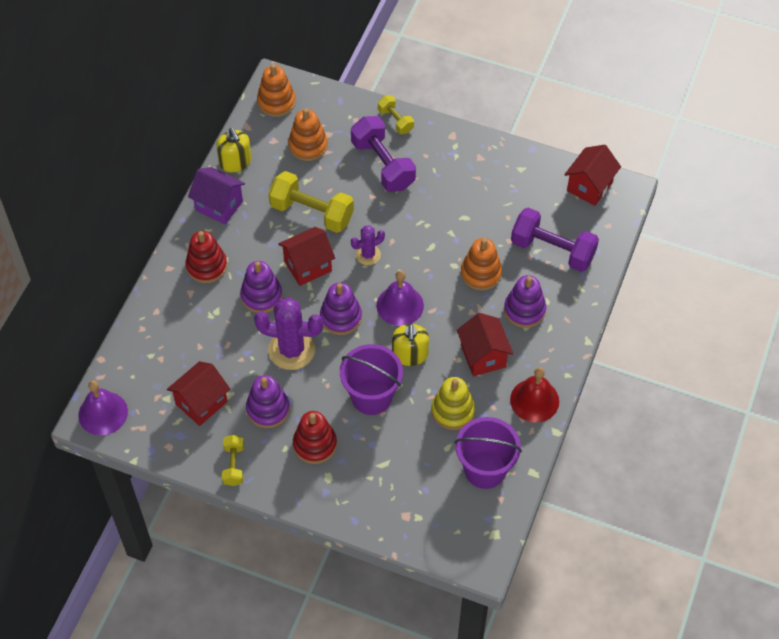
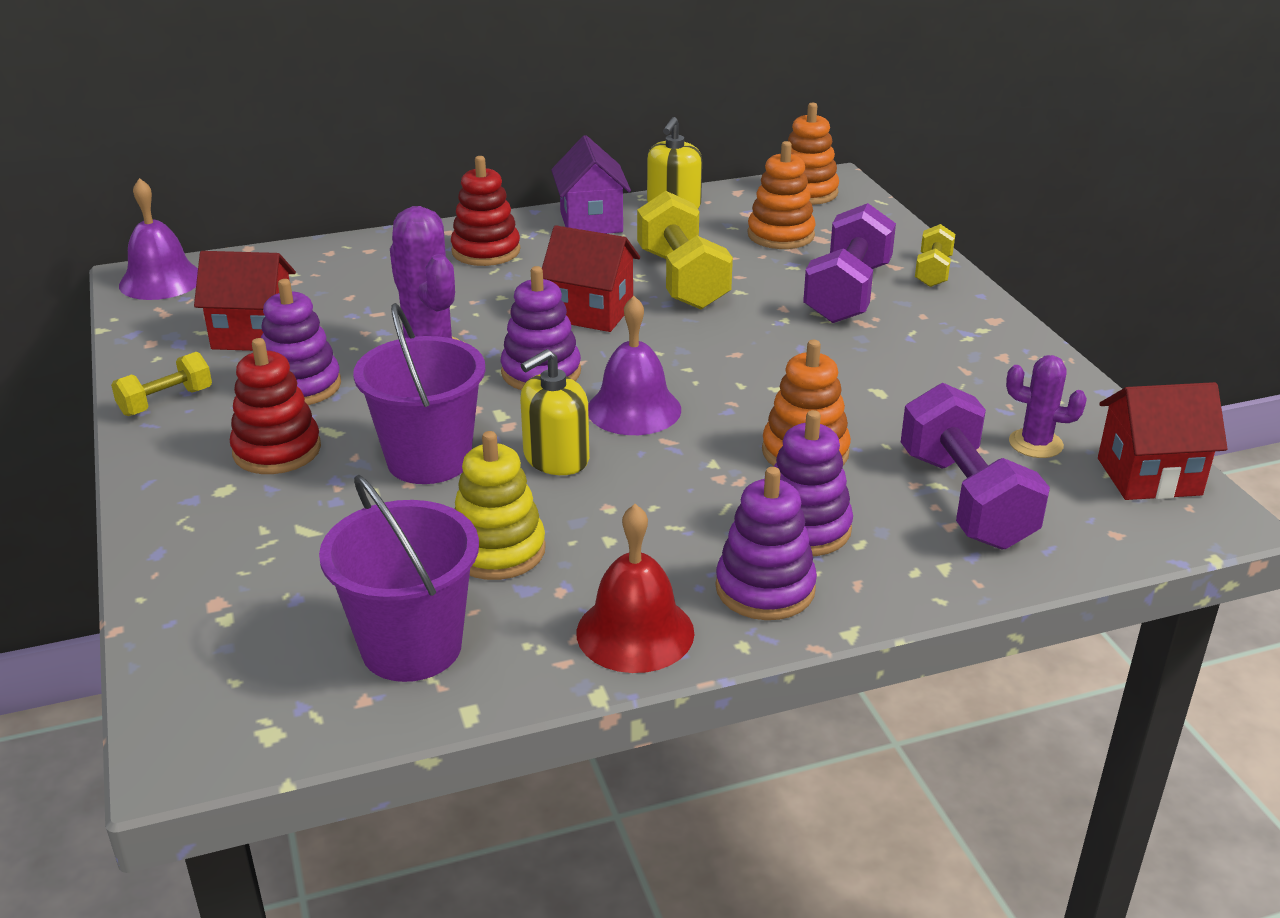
camera: 50 degrees right, 25 degrees down
purple stacking toy [240,261,282,313] -> purple stacking toy moved to [716,467,817,620]
purple cactus [351,225,385,265] -> purple cactus moved to [1006,355,1087,458]
red house [457,313,513,376] -> none

